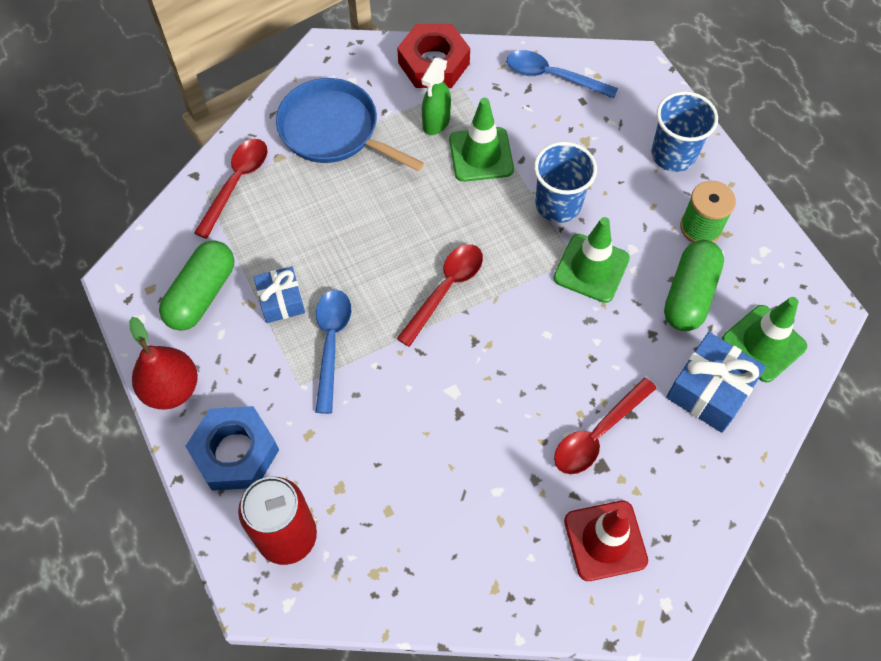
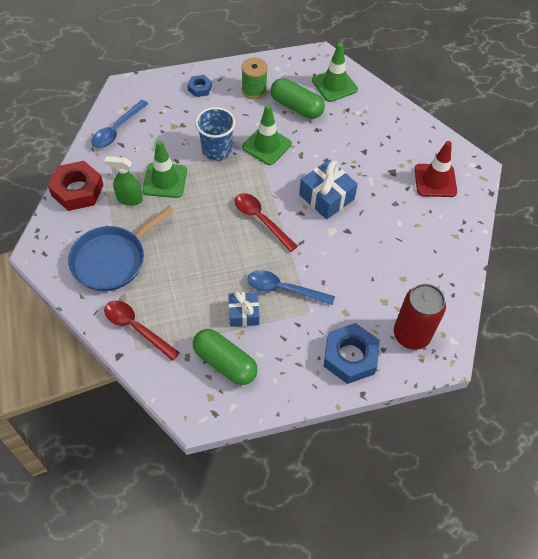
camera: 80 degrees left, 5 degrees down
red pear [129,317,198,410] -> none
green spray bottle [421,58,451,135] -> green spray bottle turned 150 degrees clockwise [105,156,143,206]
red spoon [554,377,657,474] -> none
blue cup [651,91,718,172] -> blue nut [188,75,212,97]
blue gift [666,332,766,433] -> blue gift moved to [299,159,358,219]

